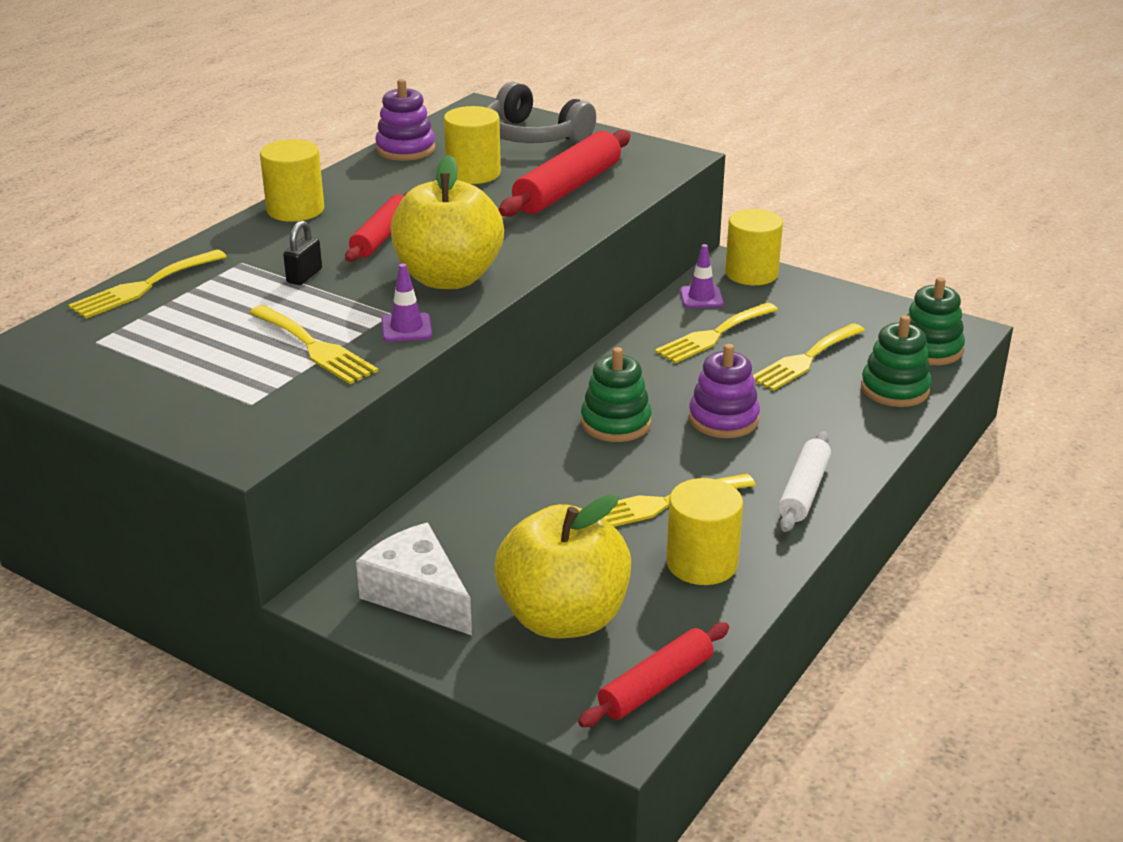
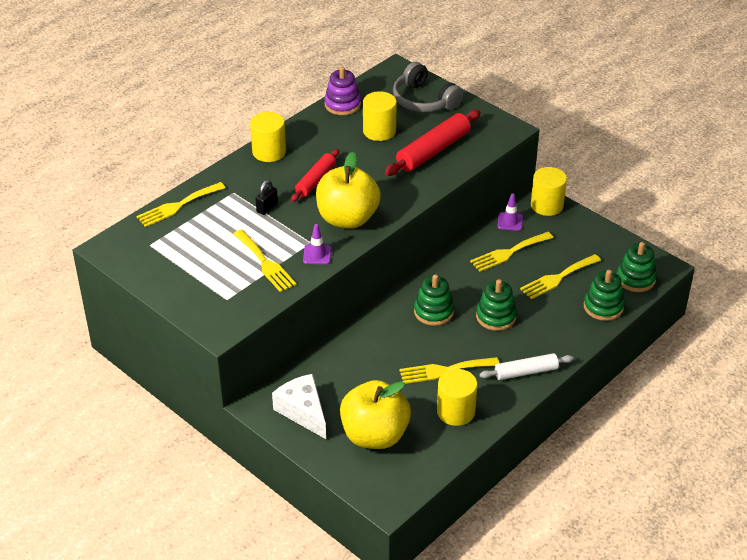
camera: 10 degrees right, 10 degrees up
red rolling pin [578,622,729,727] -> none
purple stacking toy [689,344,760,438] -> green stacking toy [476,279,517,331]
white rolling pin [778,431,831,532] -> white rolling pin turned 45 degrees clockwise [479,353,574,380]

